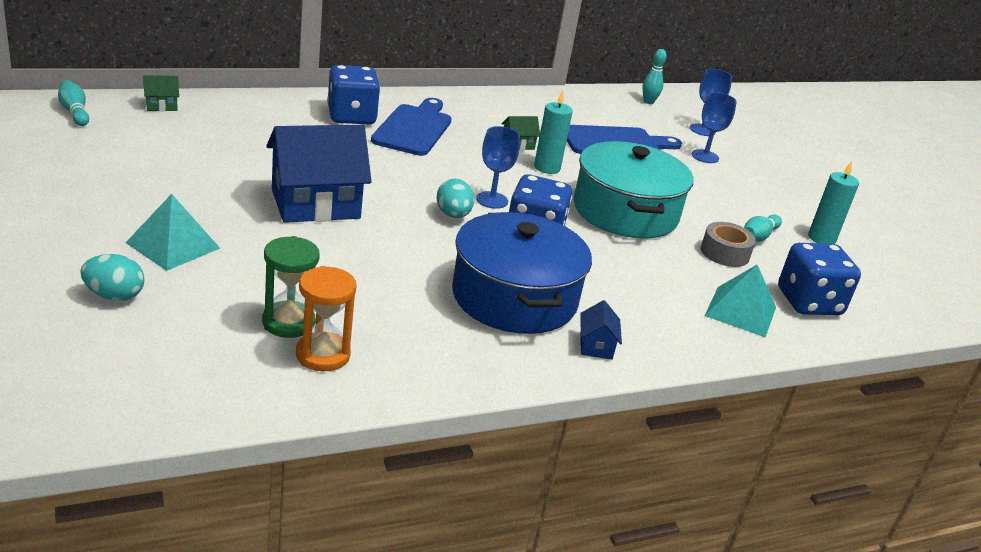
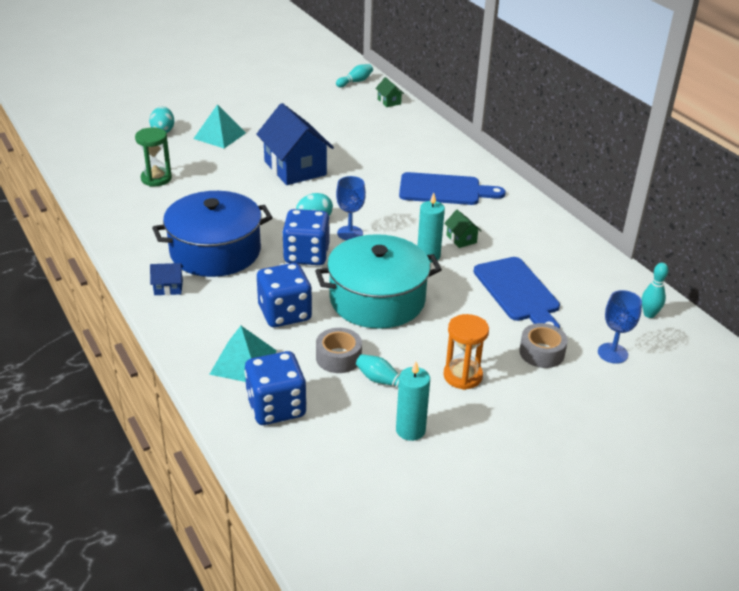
camera: 85 degrees right, 5 degrees up
orange hourglass [296,266,357,371] -> orange hourglass moved to [443,314,489,390]
blue dice [327,65,380,124] -> blue dice moved to [257,263,312,327]
blue goblet [692,92,737,163] -> grey tape [519,323,568,368]

